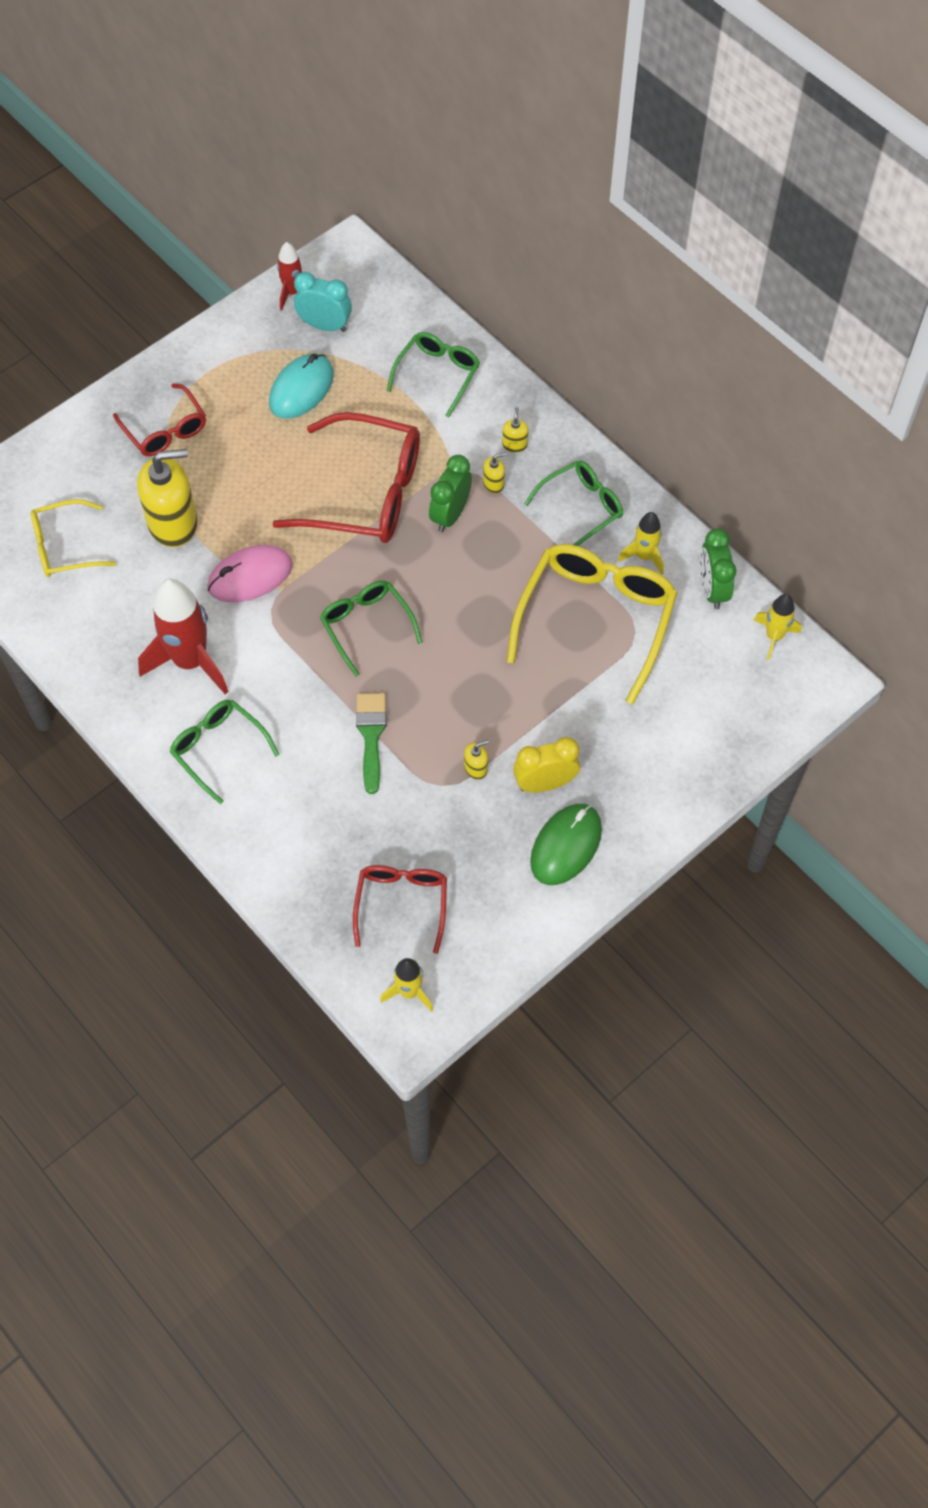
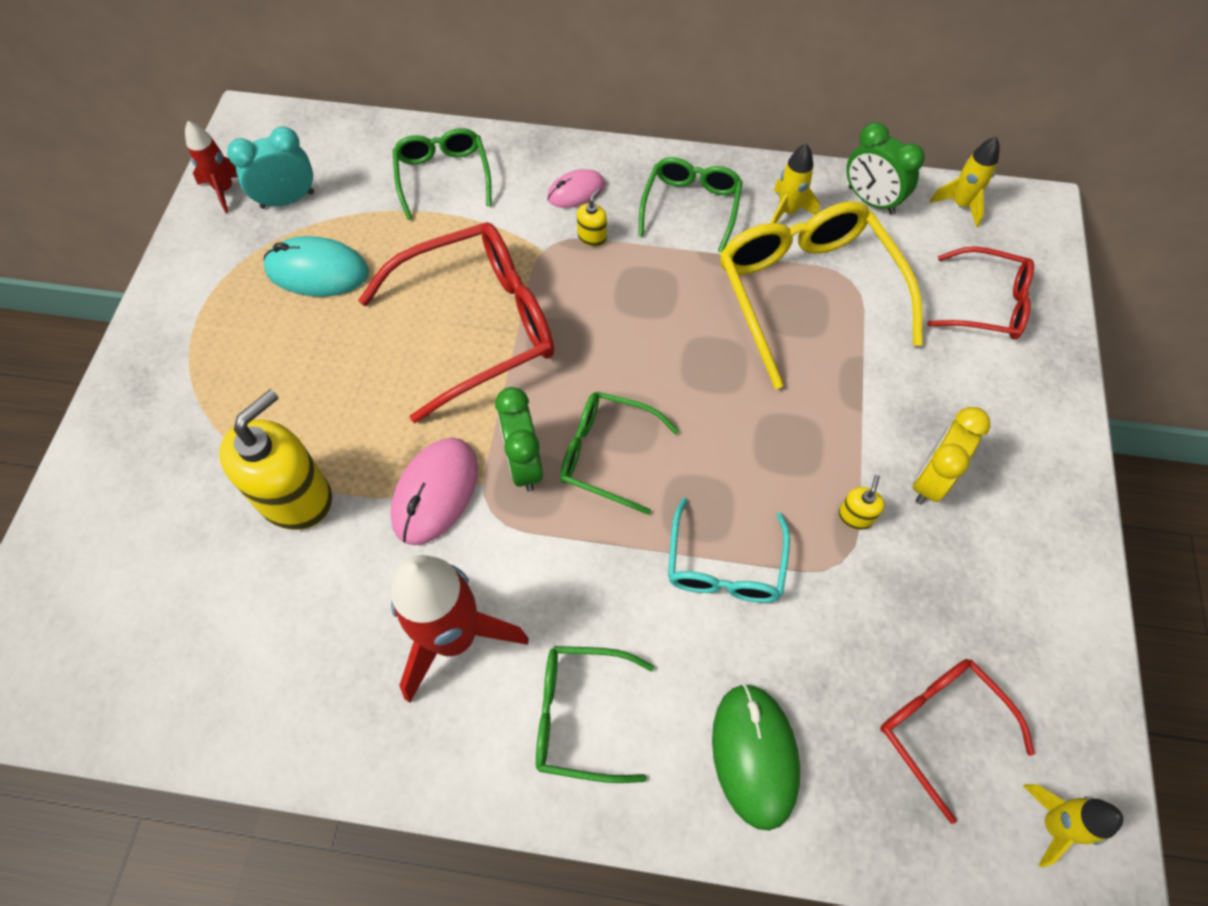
camera: 40 degrees left, 0 degrees up
yellow glasses [31,499,116,577] -> none
red glasses [113,383,206,456] -> red glasses moved to [928,246,1034,340]
turquoise mouse [269,353,334,419] -> turquoise mouse turned 75 degrees counterclockwise [263,236,369,297]
green brush [356,693,387,794] -> turquoise glasses [668,498,790,603]
green clock [429,455,472,532] -> green clock moved to [495,387,543,492]
yellow soap dispenser [502,407,528,453] -> pink mouse [547,169,605,208]
green mouse [530,804,602,885] -> green mouse moved to [712,683,800,831]

